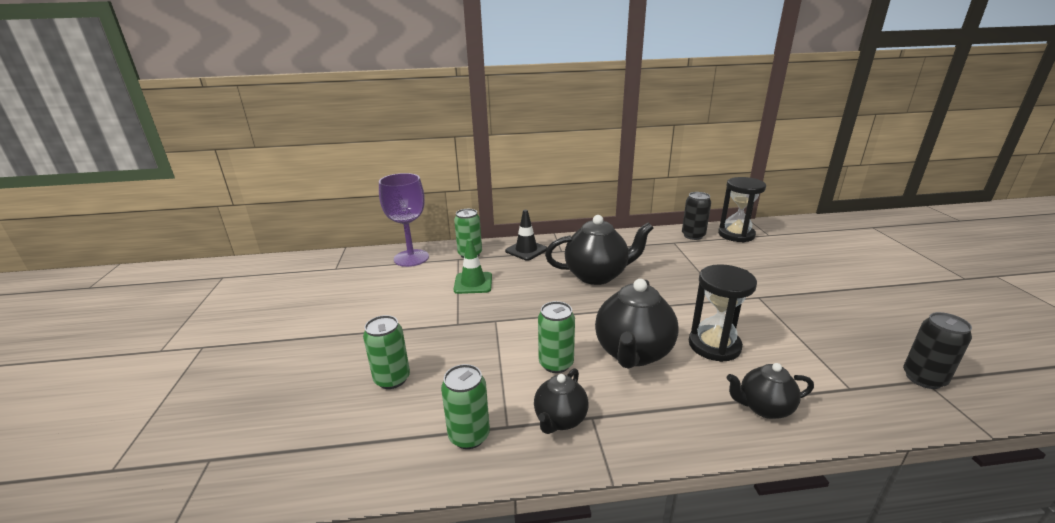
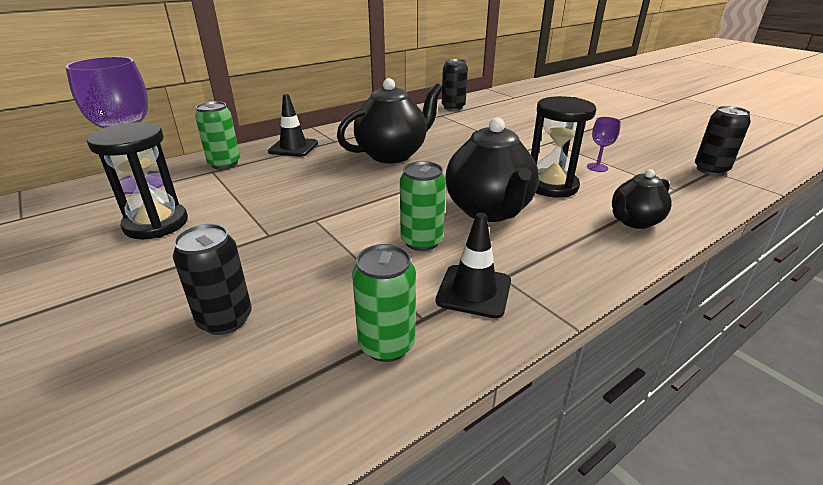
camera: 30 degrees left, 5 degrees up
green can [363,315,410,389] -> black can [173,224,252,335]
green traffic cone [454,239,492,294] -> none
black teapot [534,368,588,434] -> black traffic cone [436,212,511,318]
black hourglass [718,177,766,242] -> black hourglass moved to [87,122,188,239]
none -> purple goblet [587,117,621,172]

